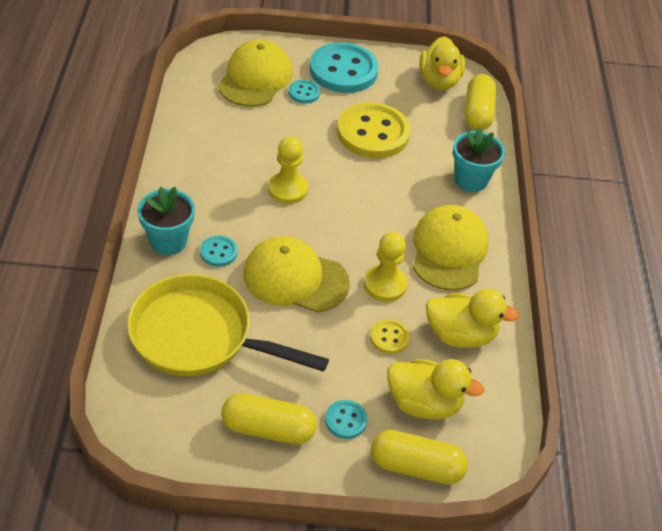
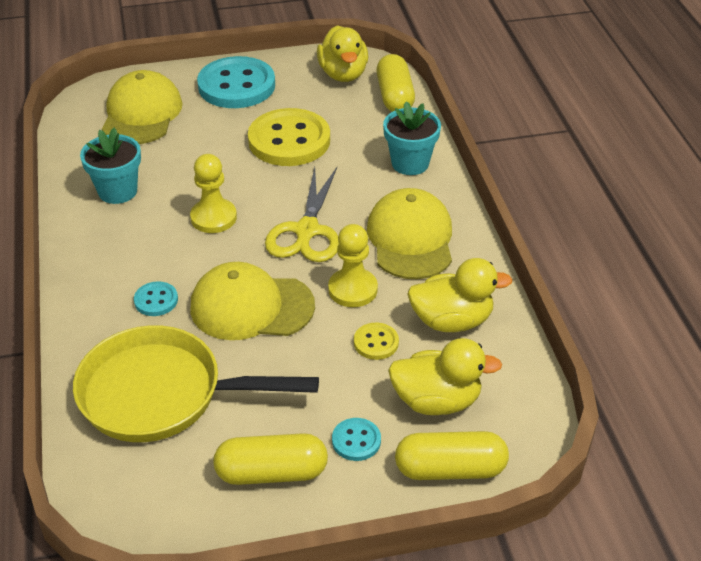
camera: 10 degrees left, 5 degrees down
turquoise flower pot [137,187,195,255] -> turquoise flower pot moved to [80,128,141,204]
turquoise button [289,80,320,103] -> none
none -> yellow scissors [265,167,339,262]

